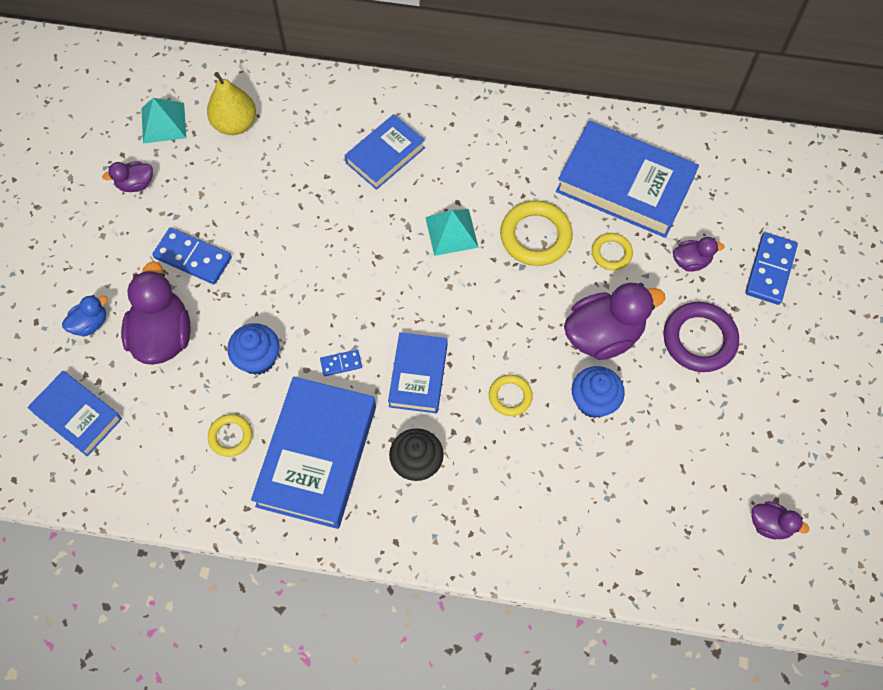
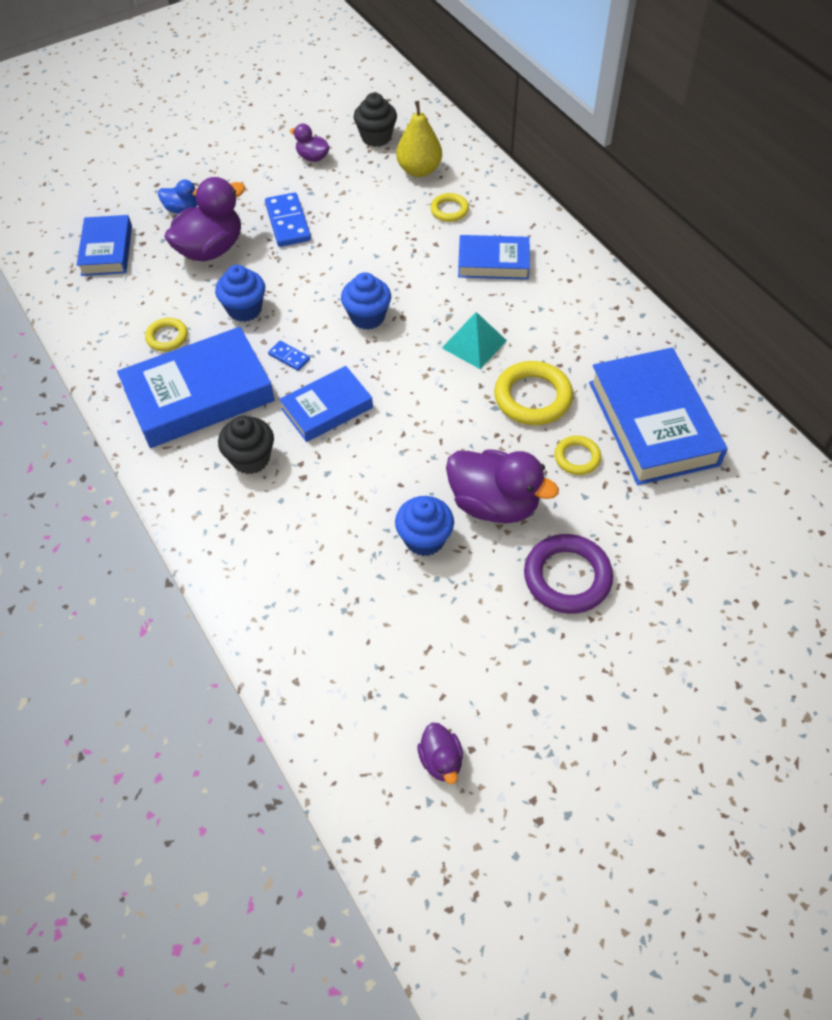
camera: 50 degrees right, 10 degrees down
turquoise pyramid [141,98,186,144] -> black cupcake [353,93,397,147]
yellow ring [489,375,533,416] -> yellow ring moved to [430,193,469,222]
purple duck [673,237,725,272] -> none
blue domino [745,232,798,305] -> none
none -> blue cupcake [341,272,391,330]

